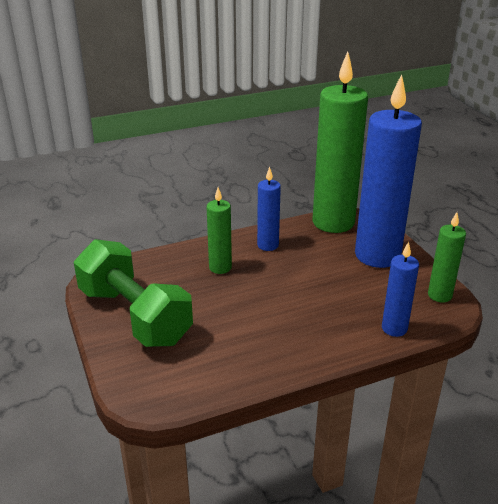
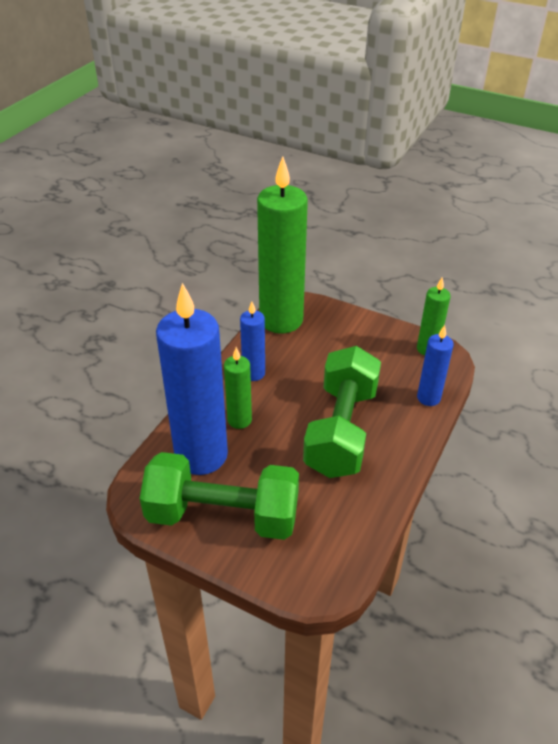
camera: 40 degrees left, 10 degrees up
blue candle [355,74,422,268] -> blue candle moved to [156,283,228,475]
none -> green dumbbell [303,346,381,478]

